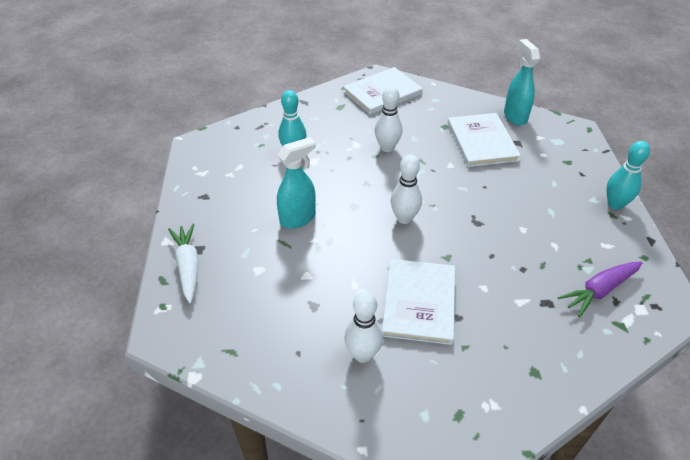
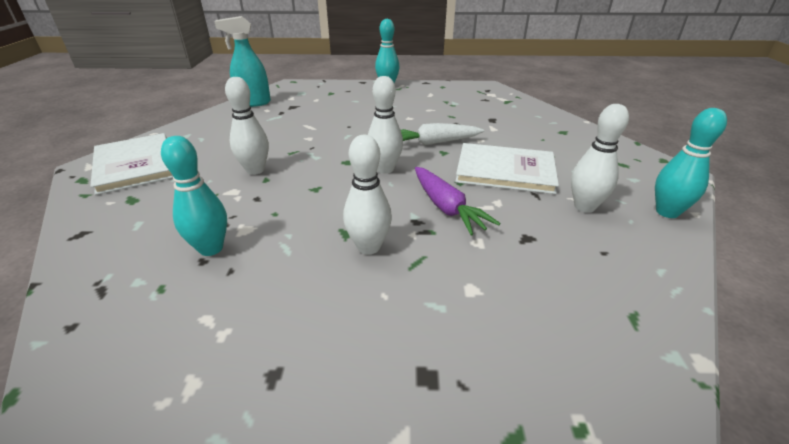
camera: 85 degrees left, 10 degrees down
white carrot [168,223,199,303] -> white carrot moved to [401,123,484,145]
turquoise spray bottle [277,137,316,229] -> white bowling pin [343,135,392,255]
white book [448,113,521,167] -> none
purple carrot [558,261,642,317] -> purple carrot moved to [415,167,500,235]
none -> turquoise bowling pin [655,108,727,218]

